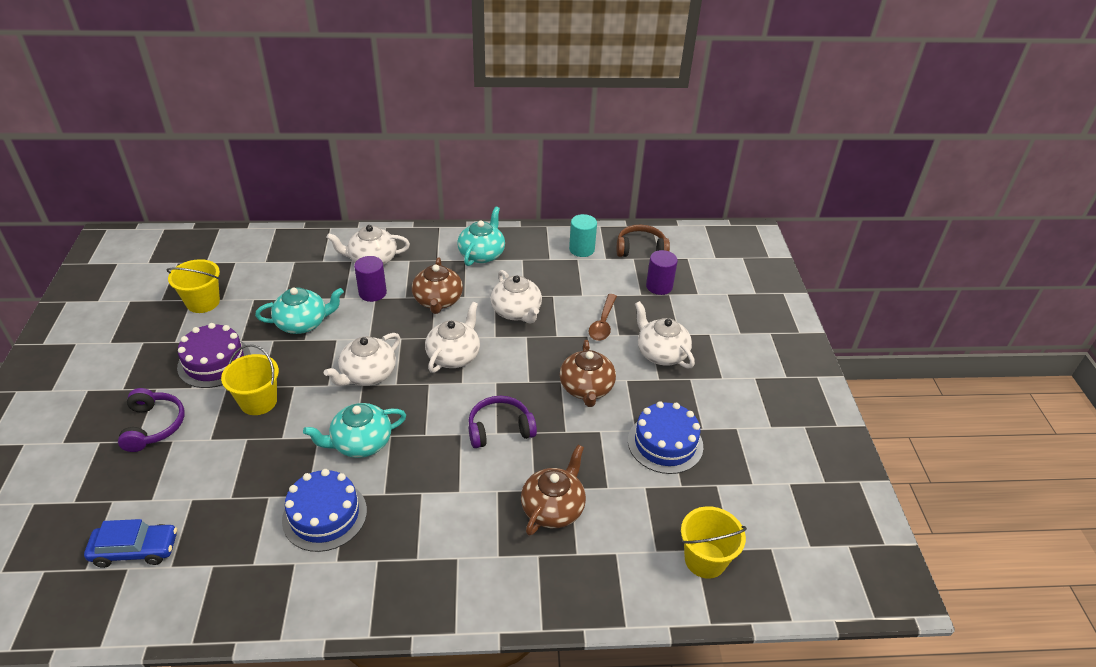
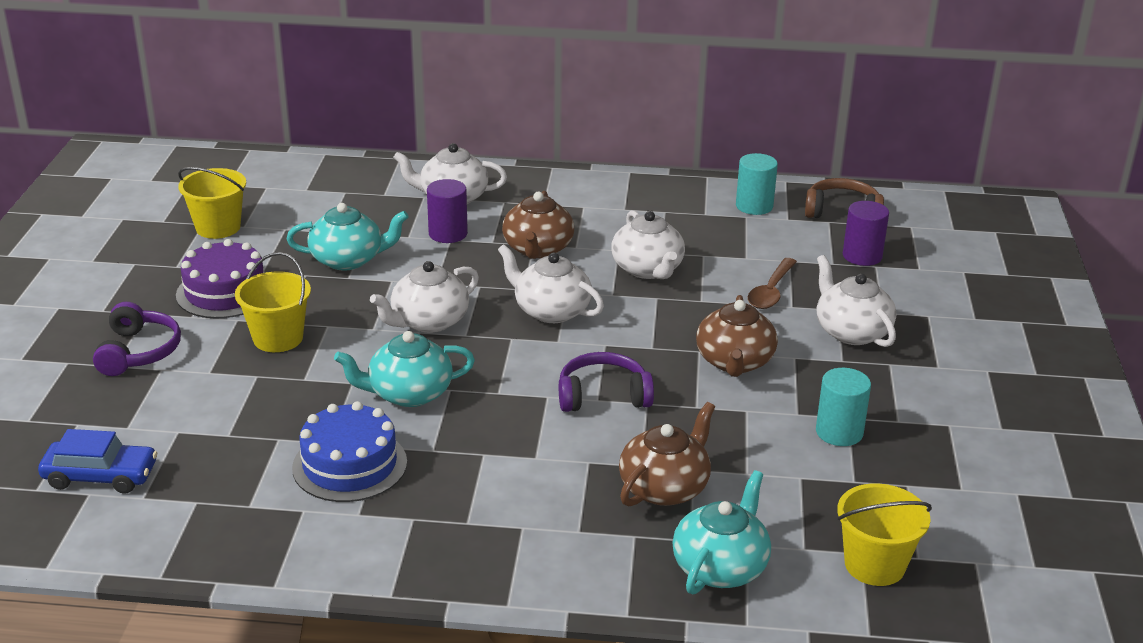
camera: 10 degrees right, 10 degrees down
white teapot [425,302,480,373] -> white teapot turned 90 degrees counterclockwise [498,244,604,323]
turquoise teapot [457,207,505,266] -> turquoise teapot moved to [672,470,771,595]
blue cake [628,401,703,474] -> turquoise cylinder [816,368,871,446]

